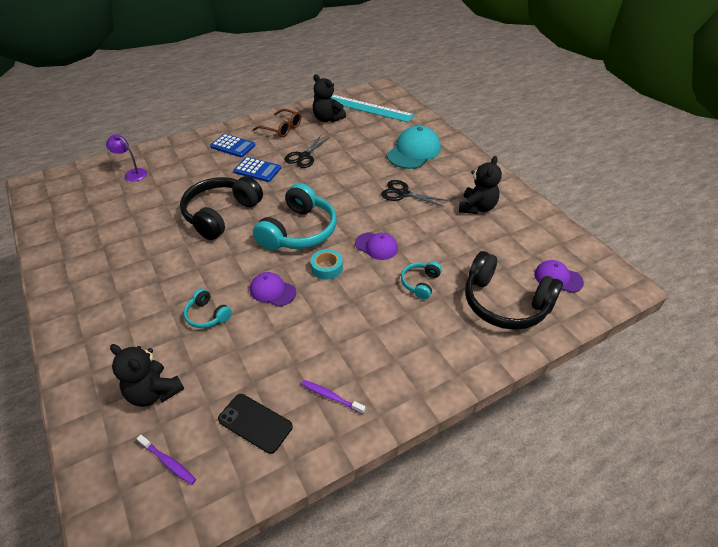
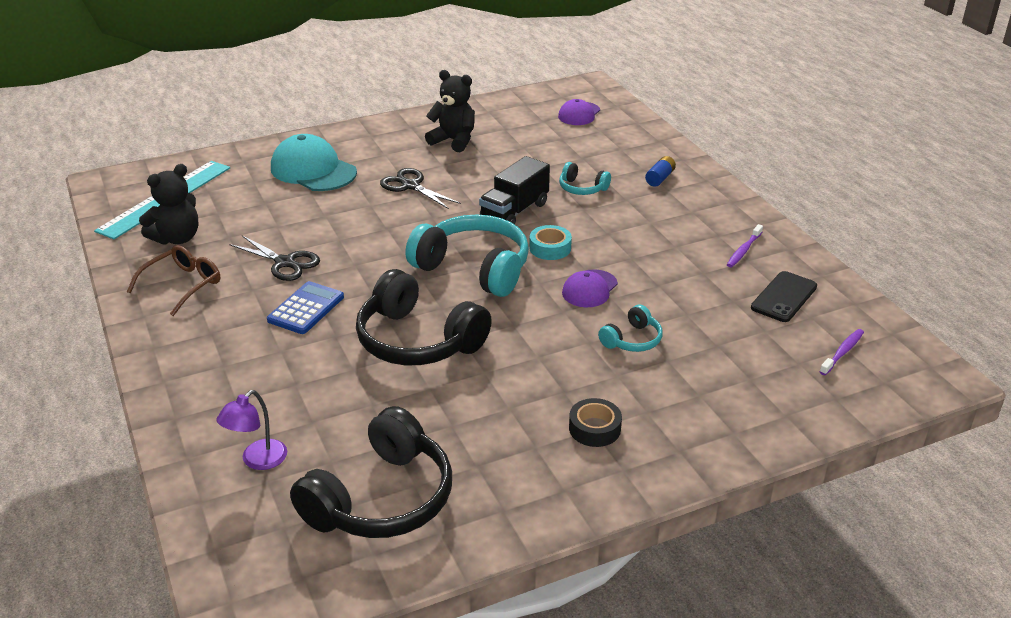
camera: 85 degrees left, 10 degrees down
black teddy bear [110,344,184,407] -> none
blue calculator [210,134,256,157] -> none
purple cap [355,232,398,260] -> black truck [479,156,550,225]
black scissors [381,180,448,207] -> black scissors turned 105 degrees clockwise [380,168,461,209]
black headphones [465,251,563,330] -> black headphones moved to [290,406,452,538]
none -> black tape [569,398,622,447]
none -> blue battery [645,156,676,187]

